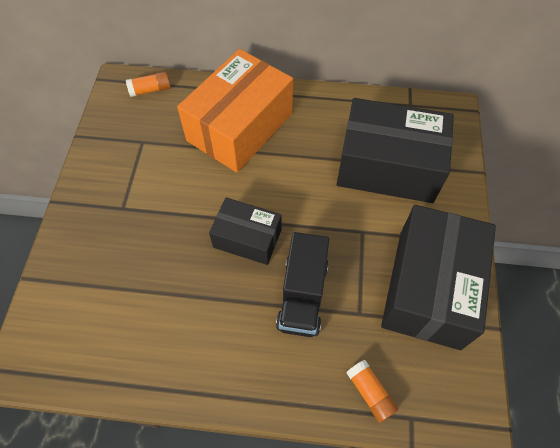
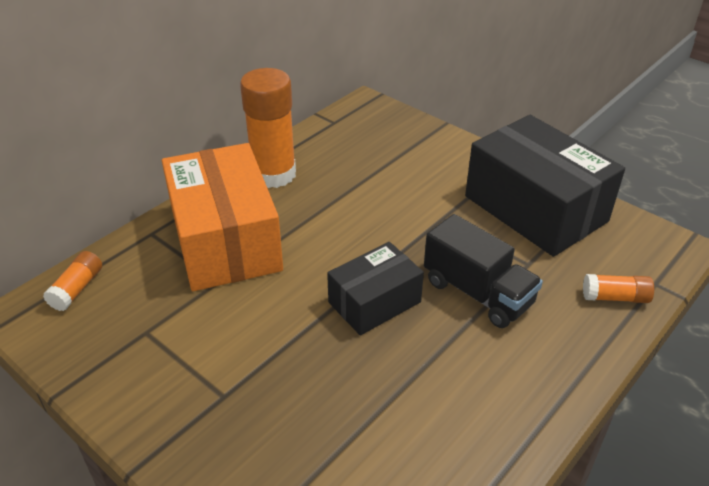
camera: 55 degrees left, 20 degrees down
black box [337,98,454,203] -> none
none -> orange glue stick [240,68,296,188]

